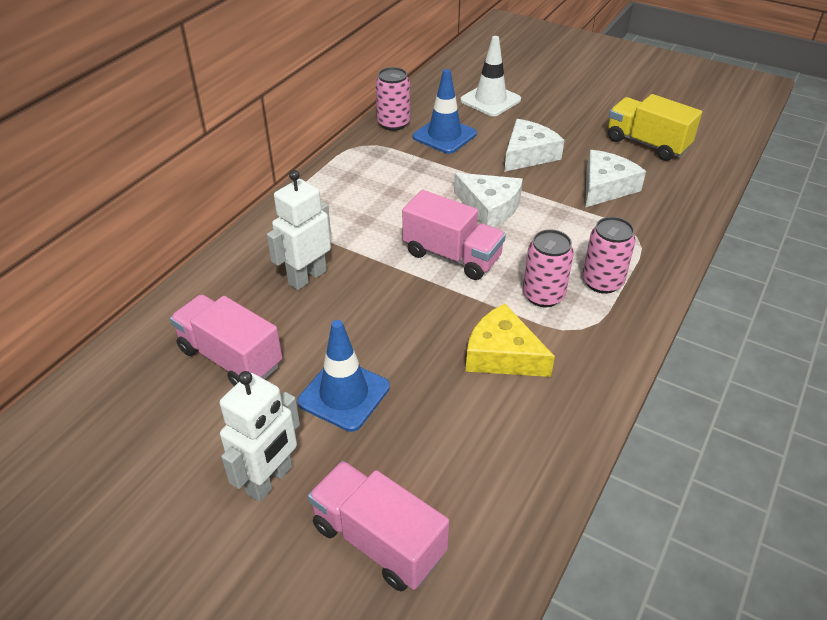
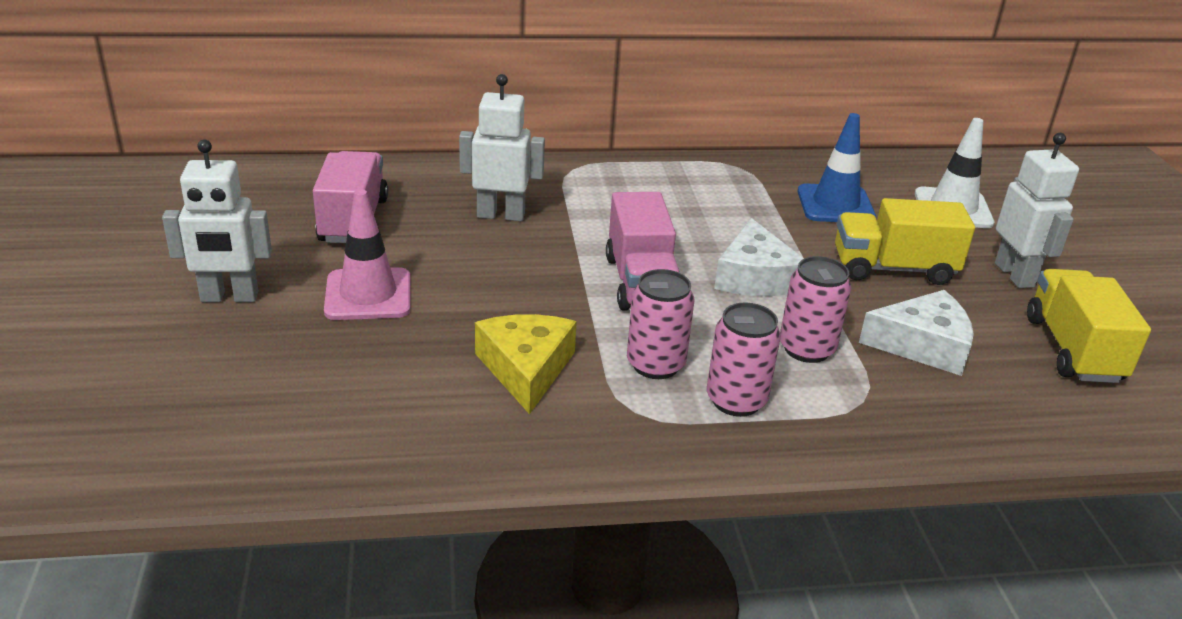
camera: 50 degrees right, 10 degrees down
blue traffic cone [297,320,390,432] -> pink traffic cone [324,189,411,320]
pink truck [308,461,449,591] -> none
pink can [376,67,410,131] -> pink can moved to [780,256,851,363]
white cheese [504,119,564,172] -> yellow truck [835,198,975,285]
none -> white robot [995,133,1079,288]

